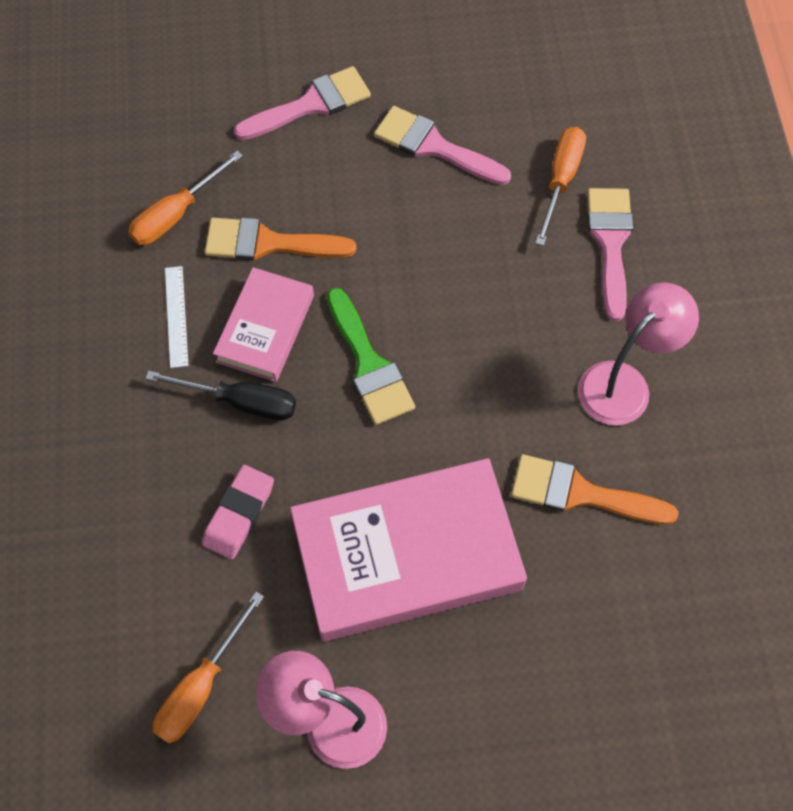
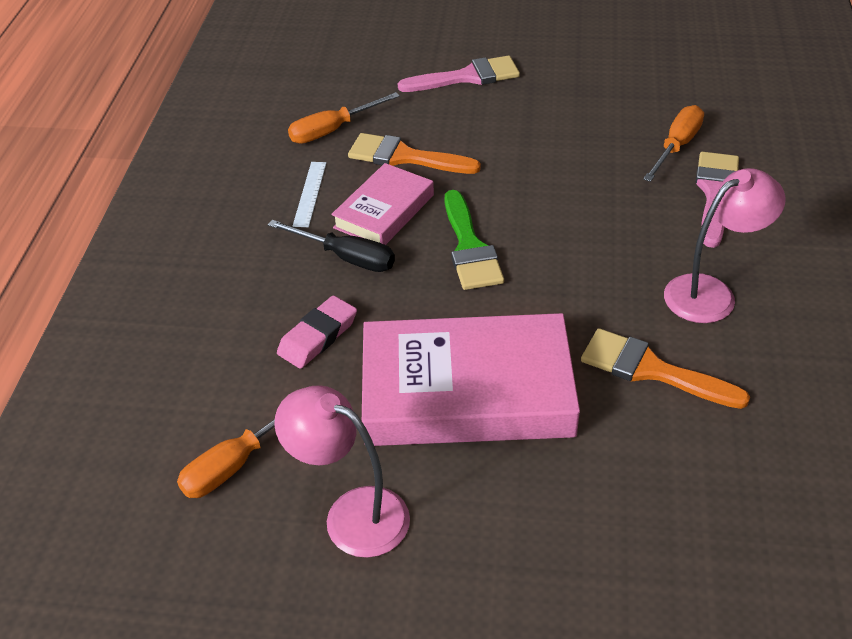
camera: 15 degrees right, 20 degrees down
pink brush [374,106,511,185] -> none

